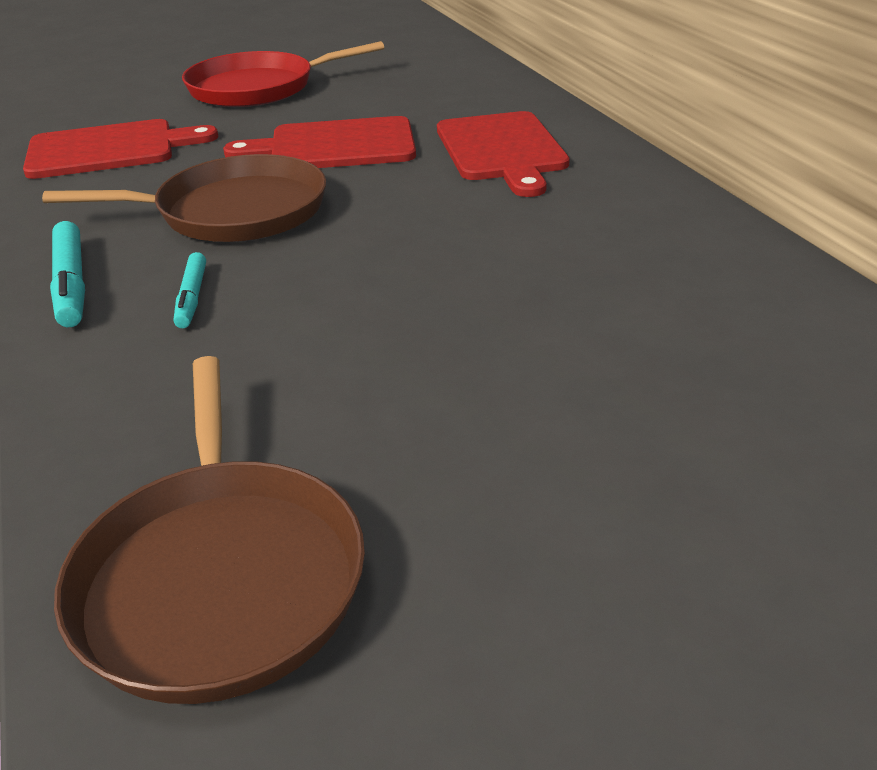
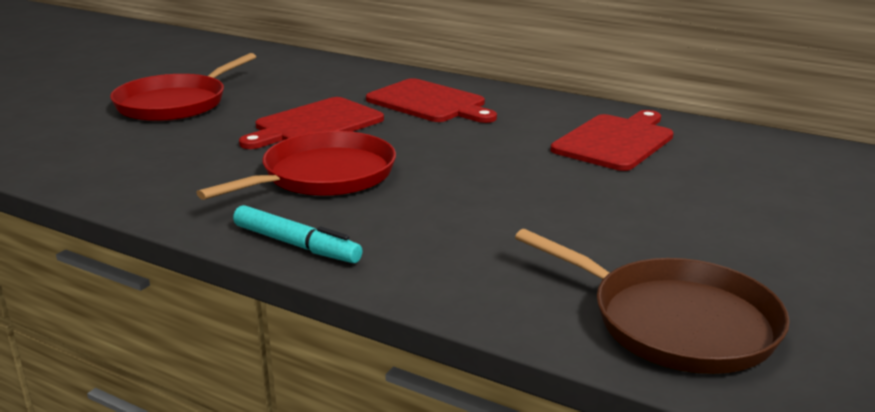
camera: 40 degrees left, 10 degrees down
red cutting board [23,119,218,179] -> red cutting board moved to [551,110,674,171]
brown pan [42,154,326,242] -> red pan [196,131,396,200]
turquoise marker [174,252,206,328] -> none

